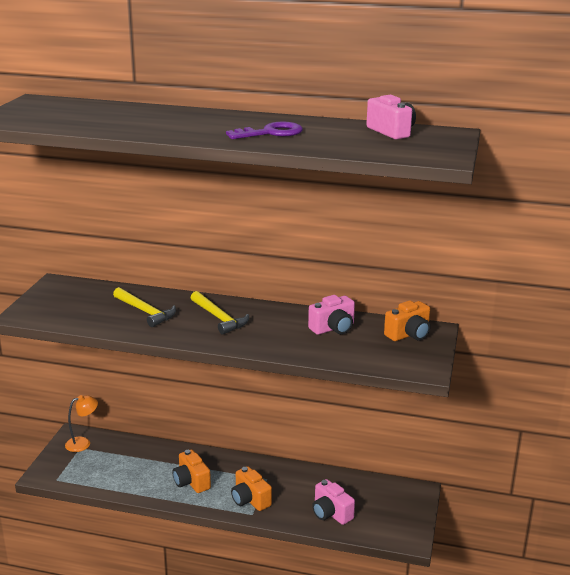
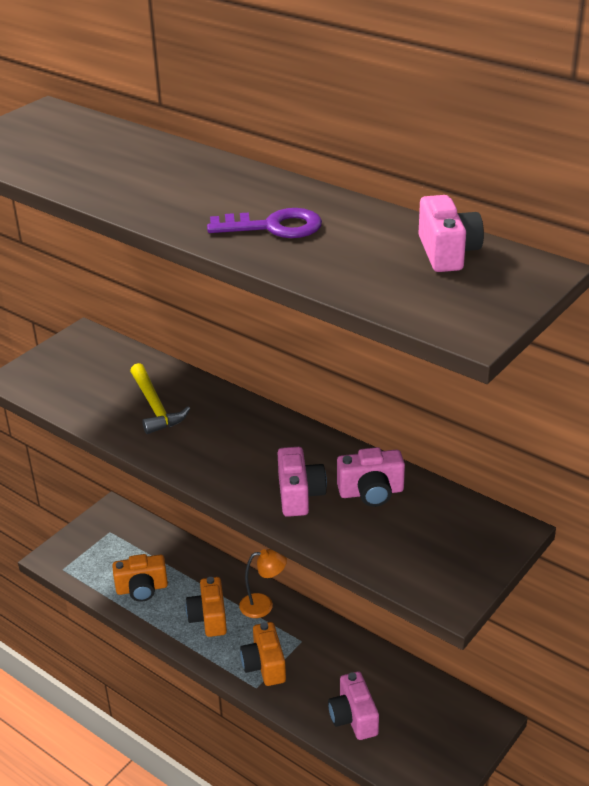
camera: 25 degrees right, 10 degrees up
orange lamp [65,395,98,452] -> orange lamp moved to [239,549,287,618]
yellow hammer [190,291,249,335] -> none
orange camera [384,300,430,341] -> orange camera moved to [112,554,168,602]
none -> pink camera [278,447,327,517]

